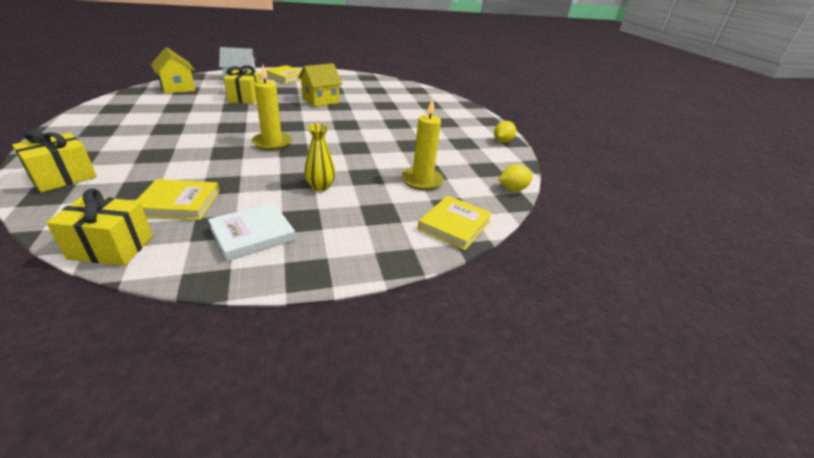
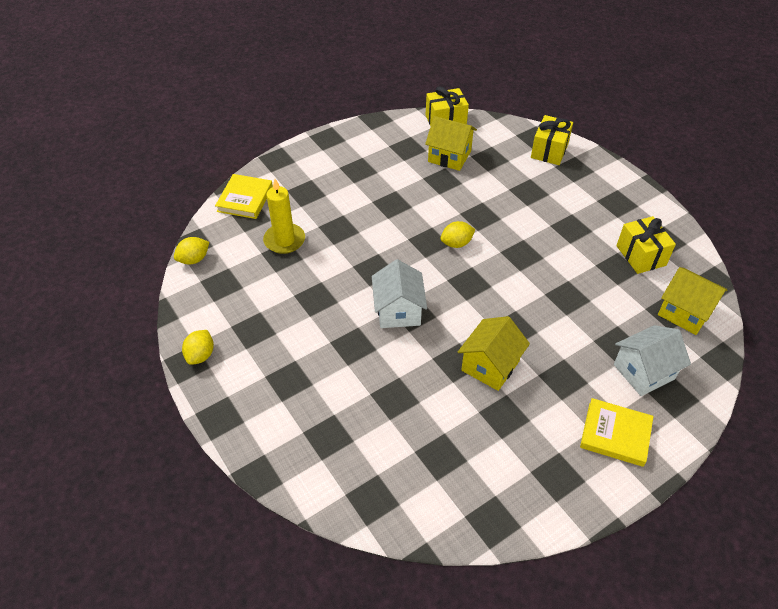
camera: 165 degrees right, 15 degrees up
yellow book [136,179,219,220] -> yellow house [425,116,477,171]
white book [208,203,296,261] -> none
yellow gift [224,65,260,104] -> yellow gift moved to [616,216,676,274]
yellow candle [252,65,292,151] -> yellow lemon [440,221,476,248]
yellow vase [304,124,336,191] -> none
none -> white house [372,259,427,328]

